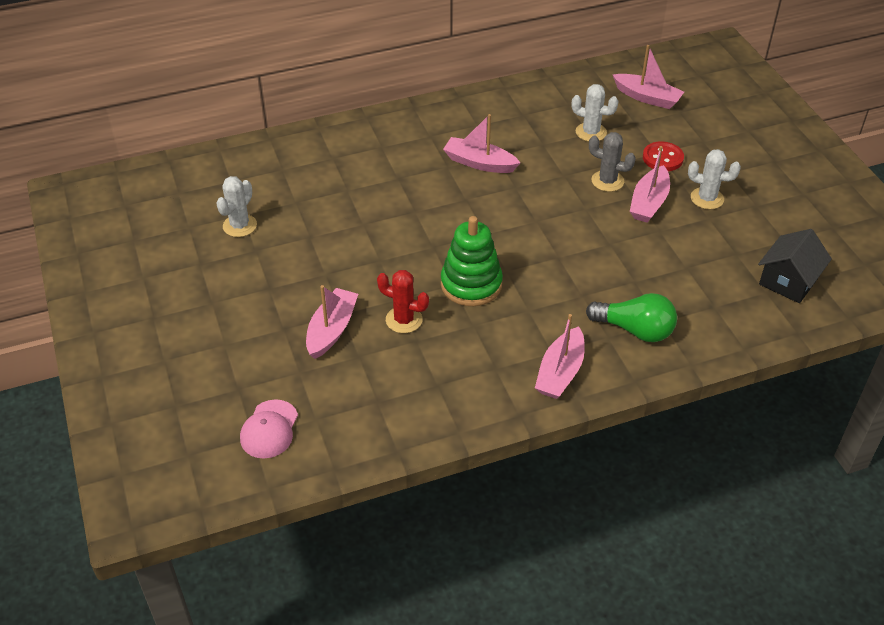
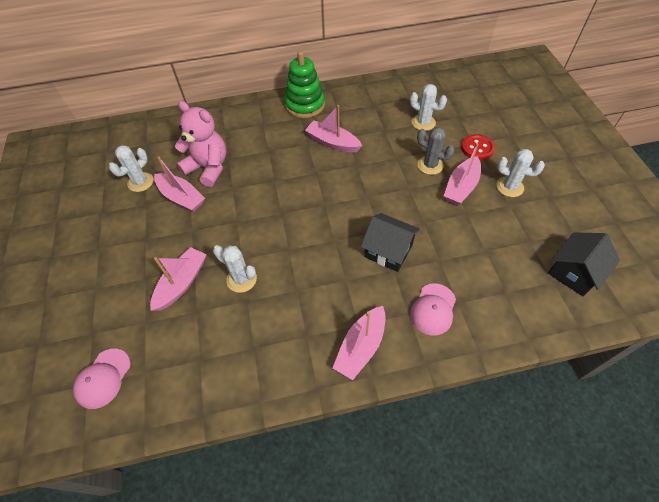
camera: 10 degrees right, 10 degrees up
red cactus [377,270,429,333] -> white cactus [213,245,257,293]
green stacking toy [441,216,503,306] -> green stacking toy moved to [285,51,325,118]
green light bulb [586,293,677,342] -> pink cap [410,284,456,335]
pink boat [613,45,684,109] -> pink boat moved to [154,157,205,212]
none -> pink teddy bear [175,101,226,187]
none -> black house [361,213,420,272]

